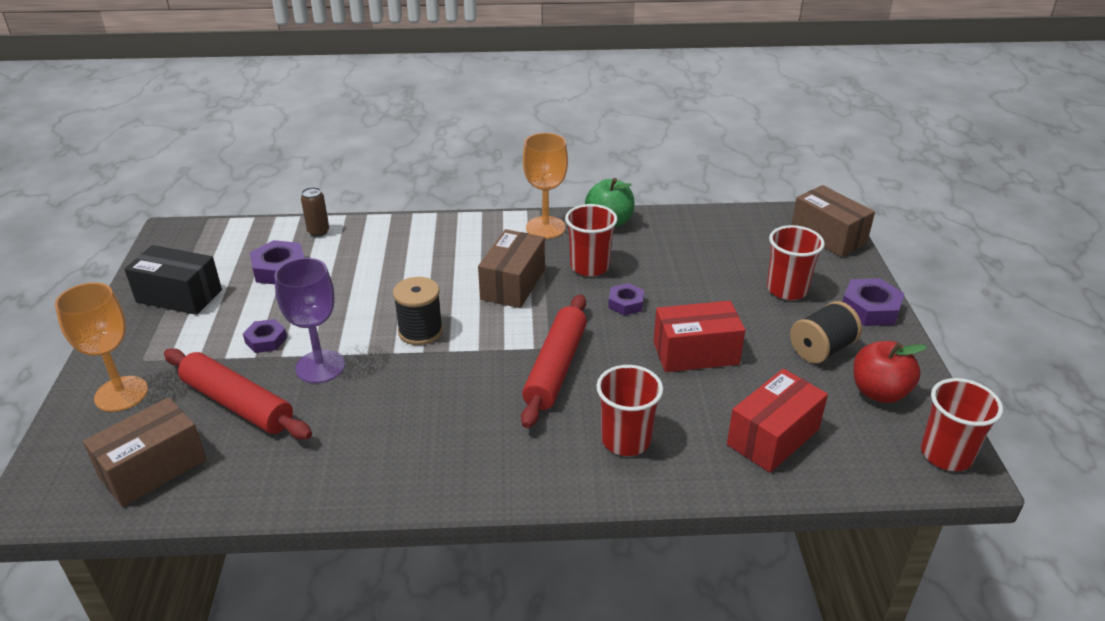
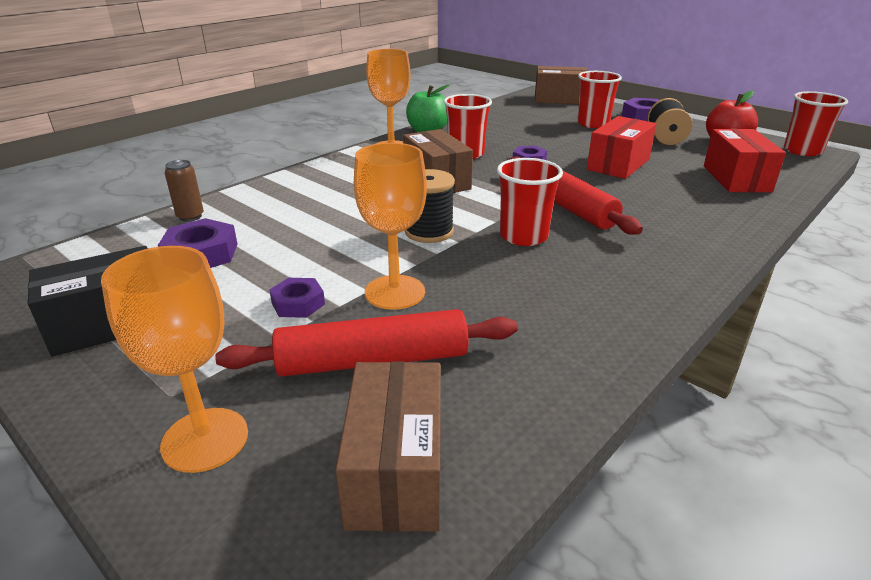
camera: 45 degrees left, 5 degrees down
purple goblet [275,258,345,383] -> orange goblet [354,143,427,310]
red cup [596,365,663,456] -> red cup moved to [497,158,563,246]

